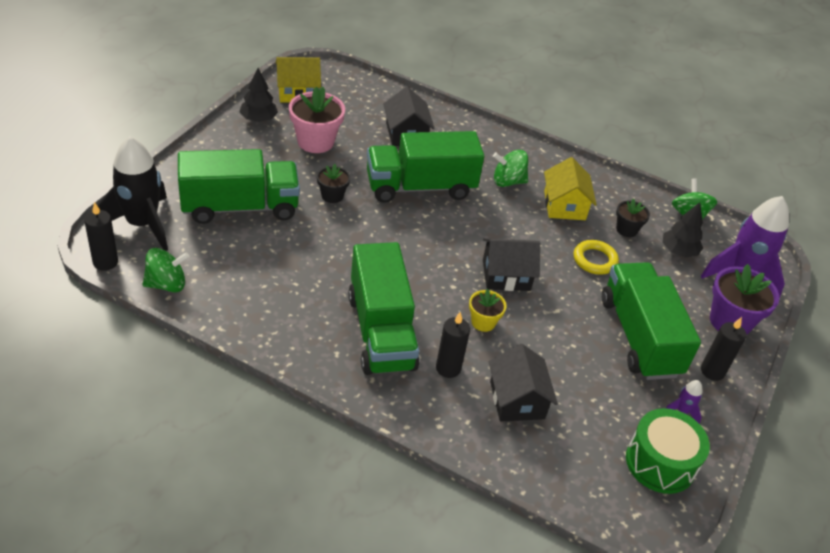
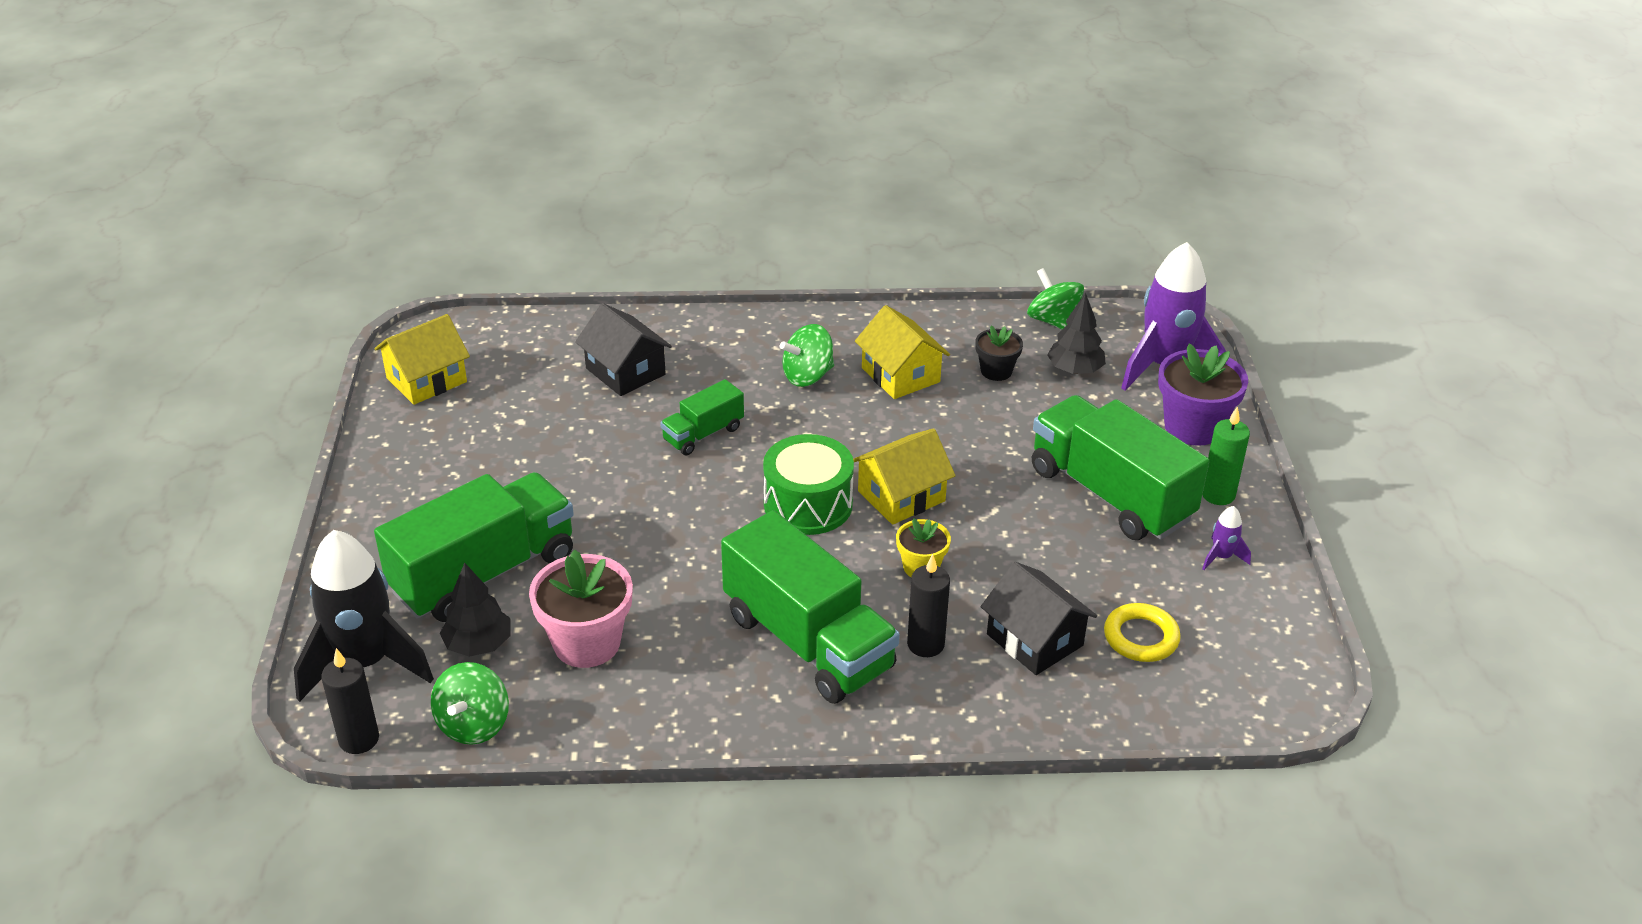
camera: 25 degrees left, 5 degrees down
green spinning top [142,248,190,292] -> green spinning top turned 150 degrees clockwise [431,662,509,745]
black tree [239,68,278,122] -> black tree moved to [440,563,511,657]
pink flower pot [289,87,345,153] -> pink flower pot moved to [529,549,633,668]
black flower pot [317,164,350,203] -> none
green truck [367,131,484,203] -> green truck [660,379,744,455], size x0.50
black house [483,238,540,291] -> yellow house [853,428,956,525]
yellow ring [574,240,619,275] -> yellow ring moved to [1104,603,1181,662]
green drum [626,408,710,494] -> green drum moved to [763,434,854,535]
black candle [701,317,746,381] -> green candle [1203,407,1250,505]

